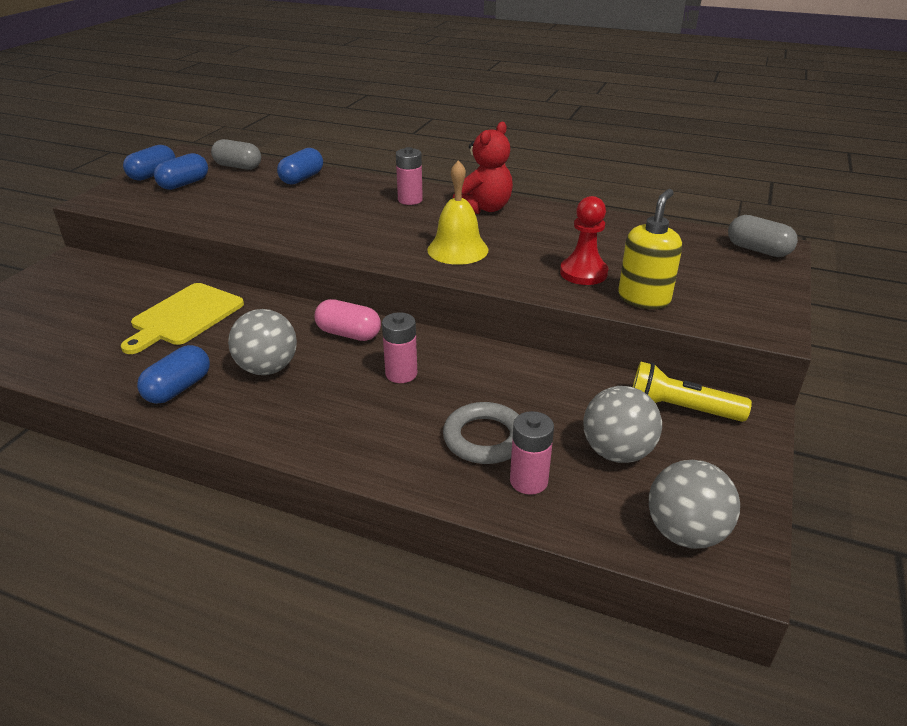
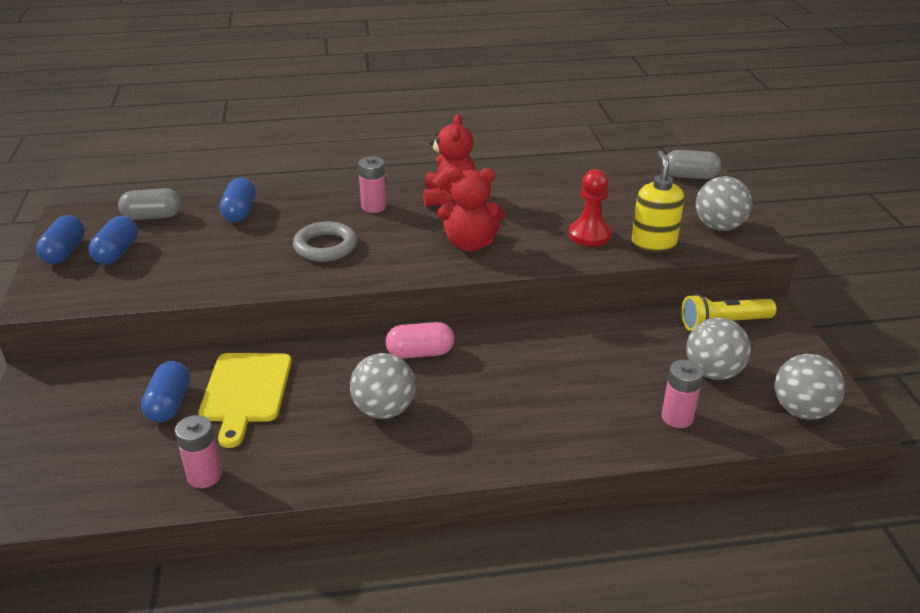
camera: 30 degrees left, 0 degrees up
blue capsule [137,345,210,404] -> blue capsule moved to [141,361,190,422]
pink battery [382,312,417,383] -> pink battery moved to [175,415,222,488]
yellow bell [427,160,488,265] -> red teddy bear [437,168,505,252]
grey ring [443,402,519,464] -> grey ring moved to [293,222,357,262]
none -> grey ball [696,176,752,231]

